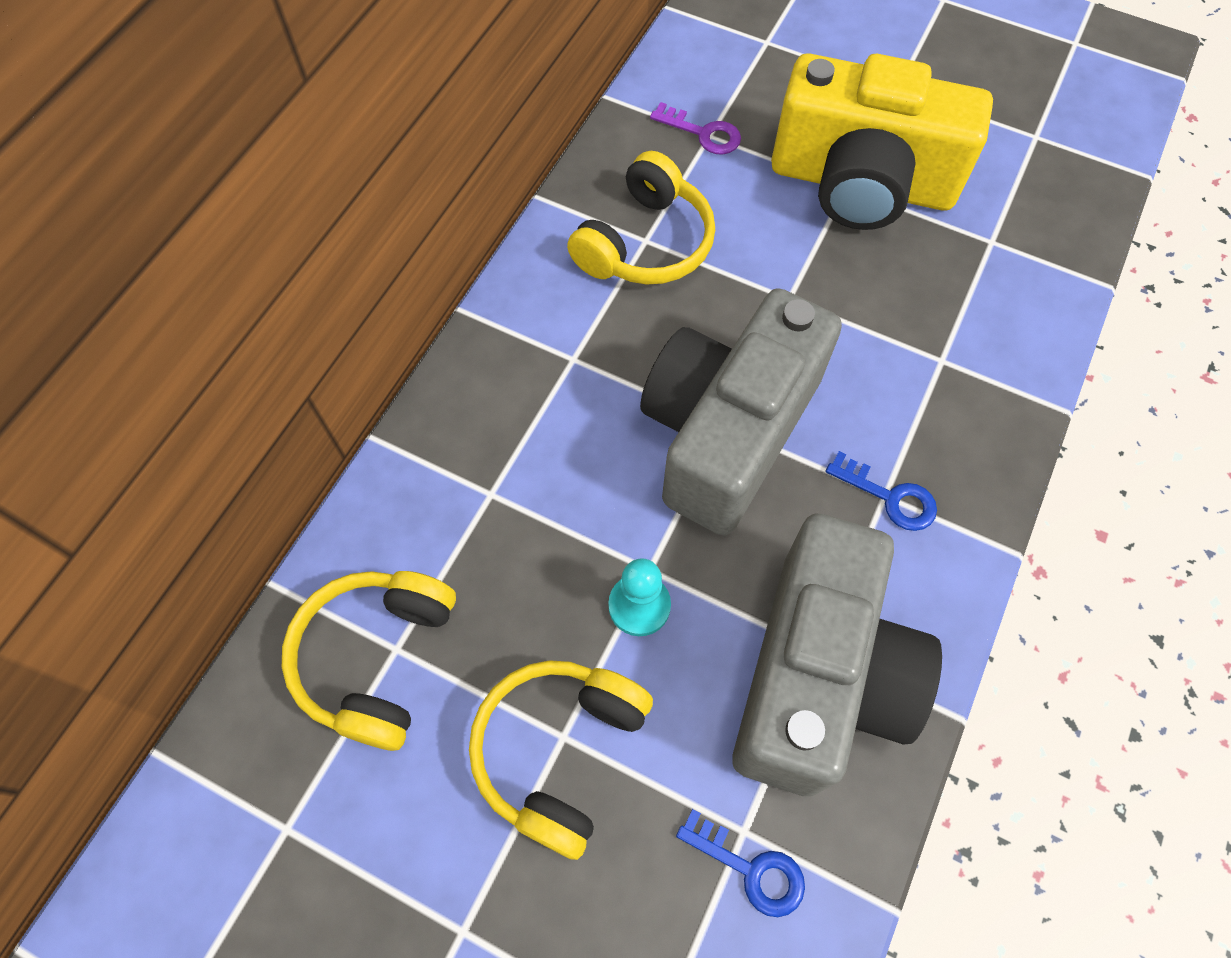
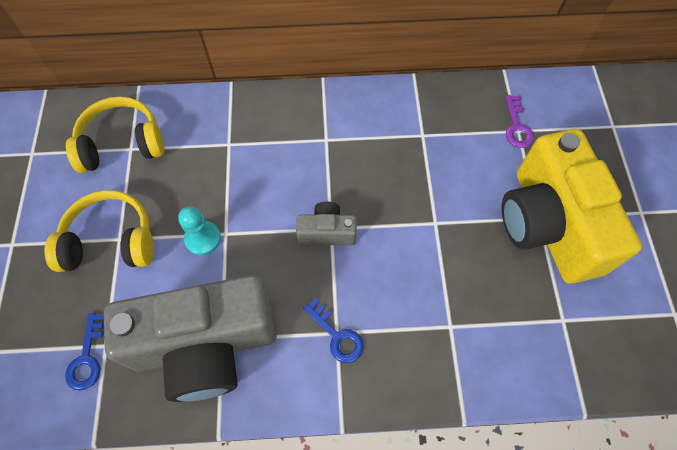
camera: 60 degrees right, 0 degrees up
yellow headphones [567,151,715,285] -> none
grey camera [640,288,842,536] -> grey camera [296,202,357,246], size x0.44
blue key [826,451,937,531] -> blue key turned 45 degrees counterclockwise [303,298,364,363]

